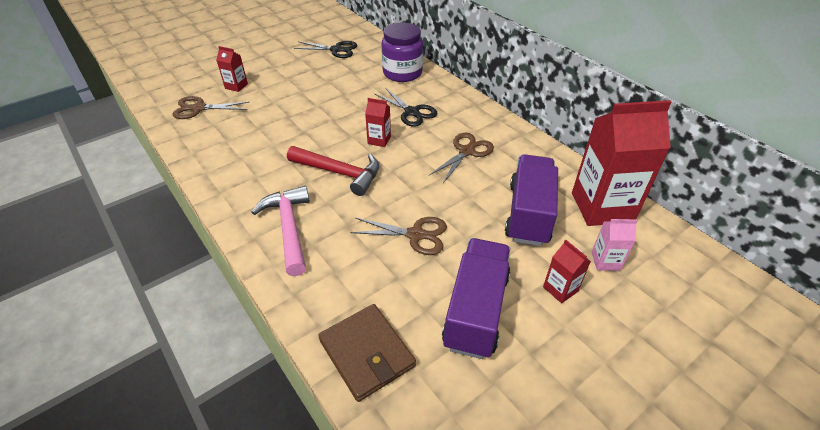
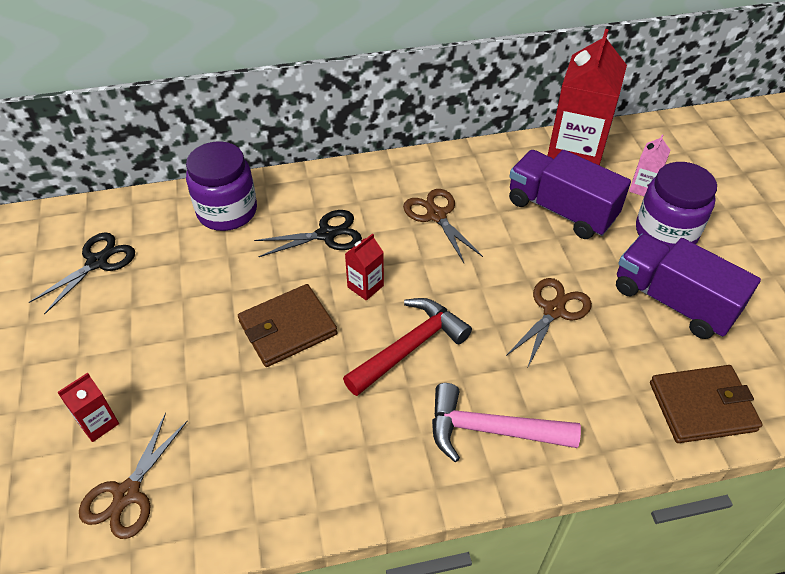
camera: 65 degrees left, 5 degrees up
red carton [543,240,591,303] -> purple jar [636,162,717,250]
none -> brown wallet [238,284,337,367]

